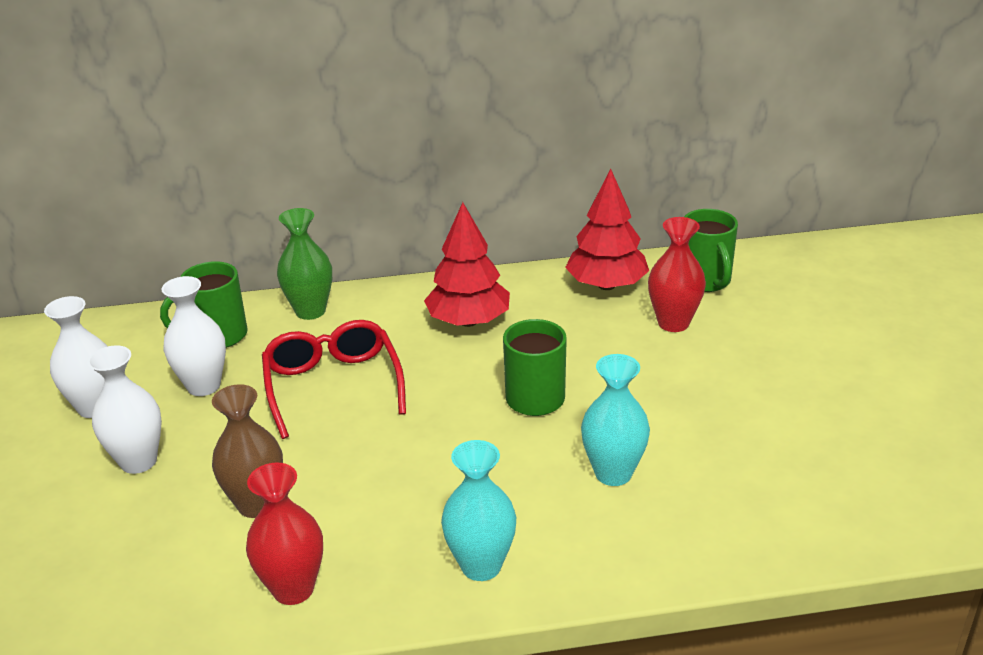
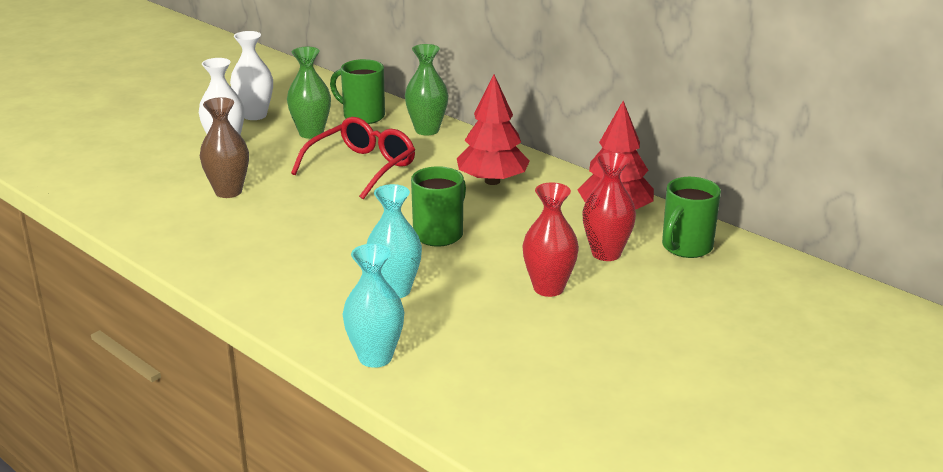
camera: 50 degrees right, 5 degrees down
white vase [161,276,226,396] -> green vase [287,47,331,139]
red vase [246,463,323,605] -> red vase moved to [522,182,579,297]
turquoise vase [441,440,516,581] -> turquoise vase moved to [343,244,404,368]

